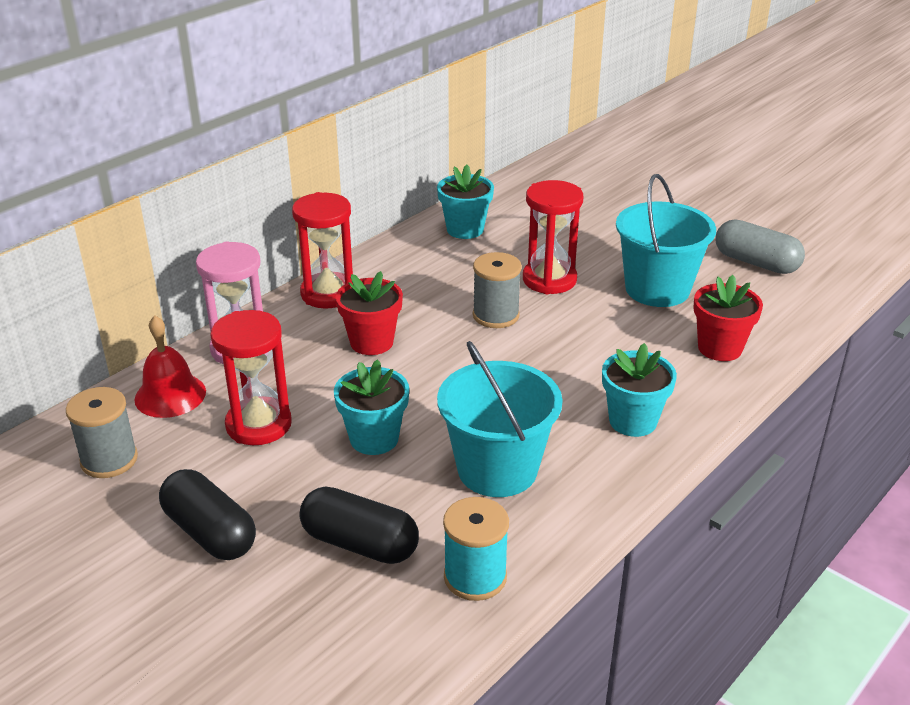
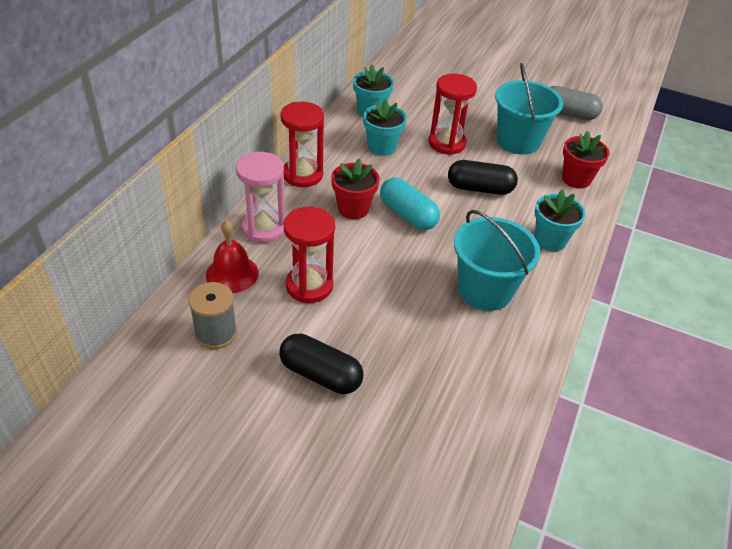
camera: 20 degrees left, 10 degrees up
black capsule [300,486,419,564] -> black capsule moved to [448,160,518,195]
turquoise flower pot [334,359,409,455] -> turquoise flower pot moved to [363,99,407,156]
turquoise spool [443,497,509,601] -> none
grey spool [473,252,522,328] -> none
none -> turquoise capsule [380,178,440,230]

